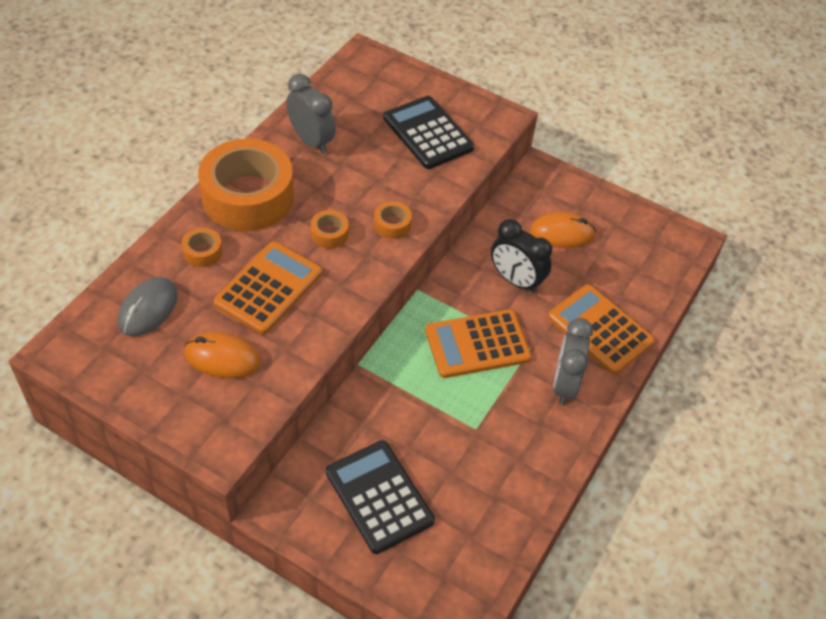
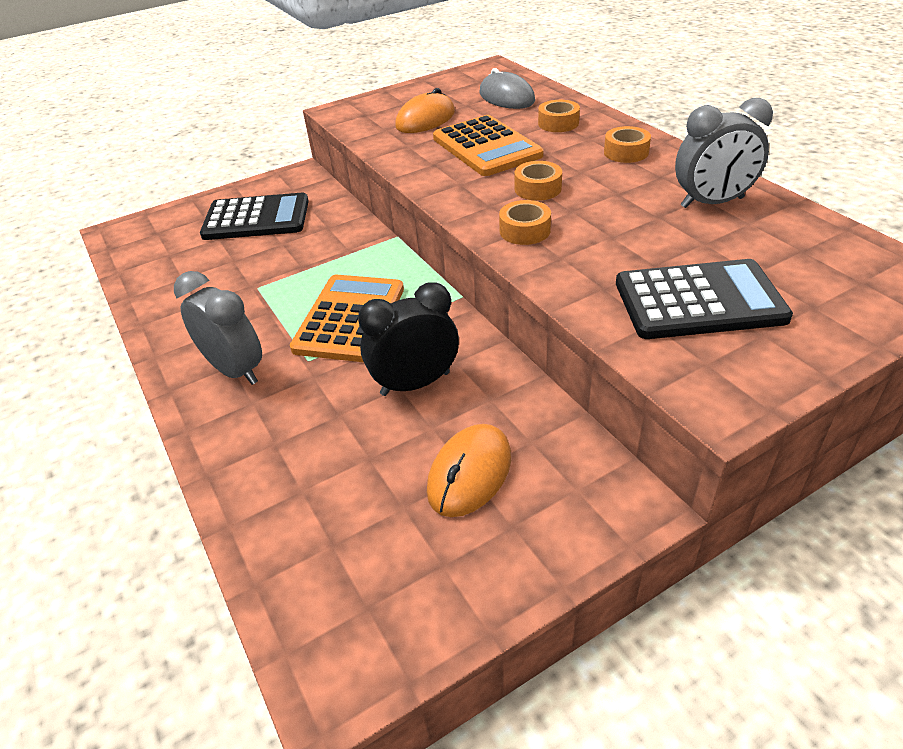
camera: 125 degrees right, 10 degrees down
orange tape [198,139,294,231] -> orange tape [604,126,651,163], size x0.40
orange calculator [548,284,655,374] -> none

